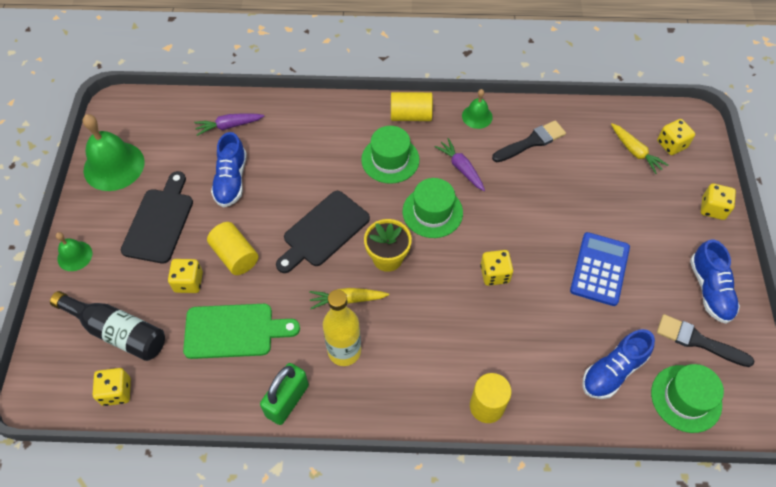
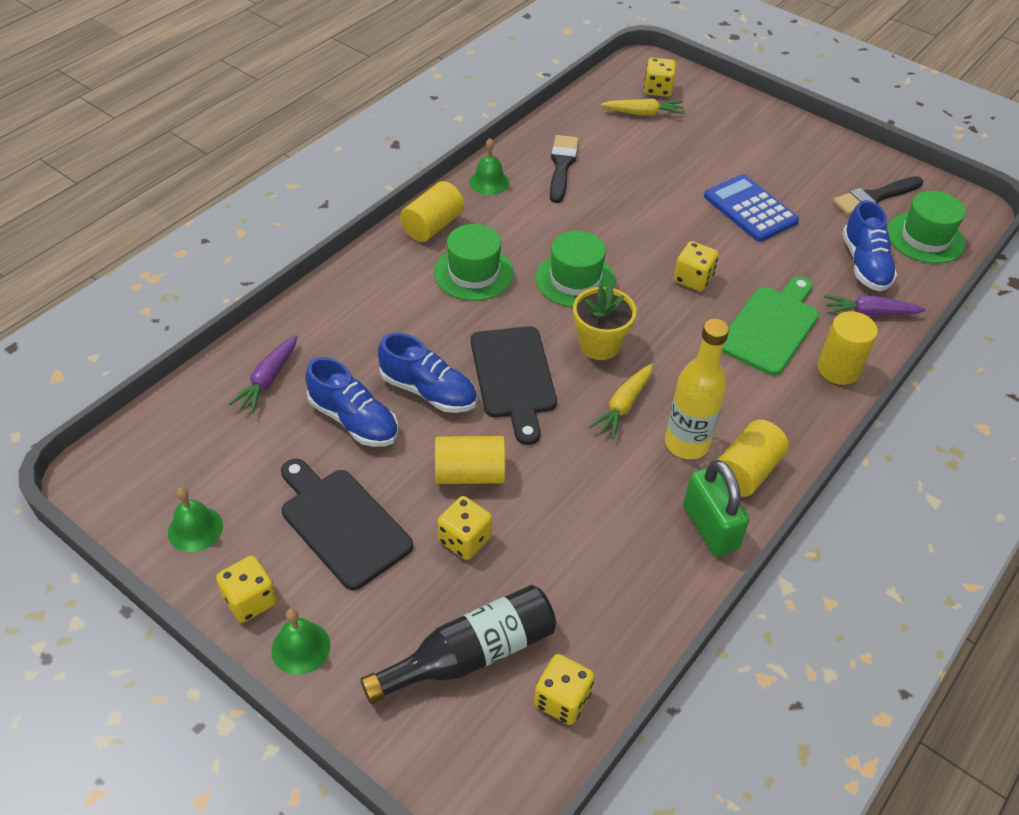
camera: 55 degrees left, 10 degrees down
green bell [83,114,145,191] -> green bell [168,487,223,552], size x0.53
green cutting board [183,304,300,359] -> green cutting board moved to [722,276,819,376]
purple carrot [434,138,485,191] -> purple carrot moved to [824,295,926,316]
blue shoe [690,239,740,323] -> blue shoe moved to [378,333,477,413]
yellow dice [701,184,736,220] -> yellow dice moved to [216,556,277,623]
none -> yellow cylinder [718,420,789,497]

